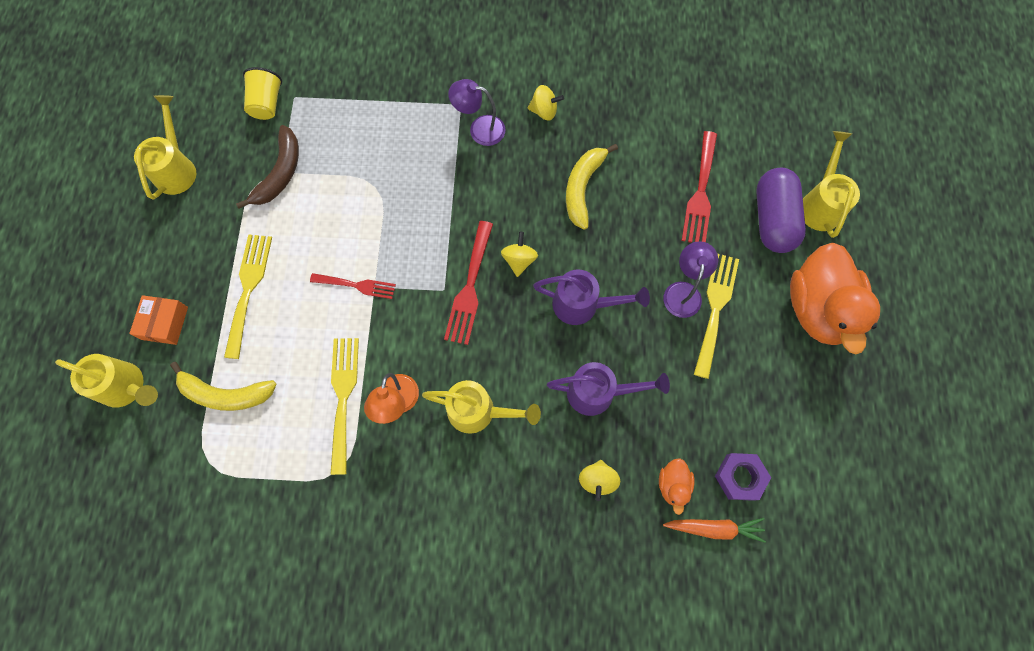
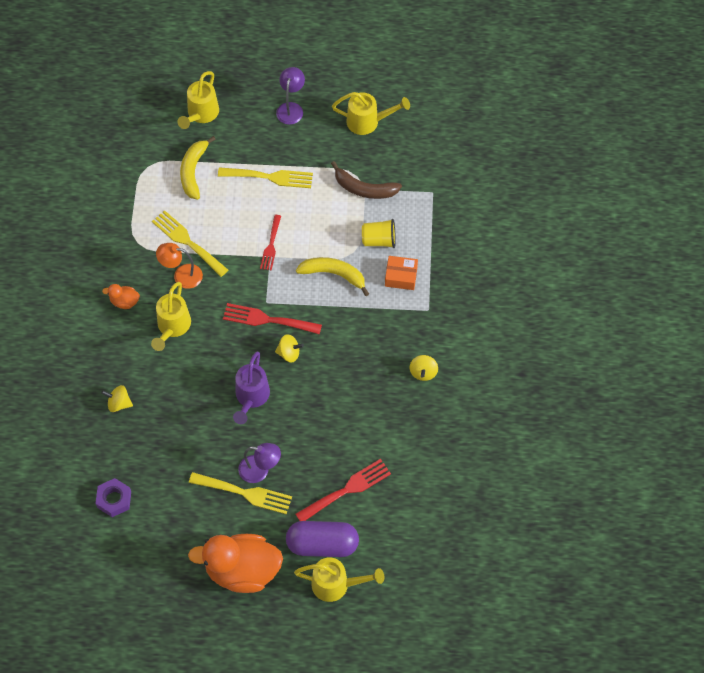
camera: 90 degrees right, 10 degrees down
orange box [129,295,188,345] -> orange box moved to [385,256,418,290]
yellow cup [243,67,282,120] -> yellow cup moved to [362,219,396,248]
yellow fork [330,338,359,475] -> yellow fork turned 135 degrees counterclockwise [152,210,228,277]
purple lamp [448,79,506,146] -> purple lamp moved to [276,67,305,125]
purple watering can [547,362,670,416] -> none
yellow banana [566,144,618,230] -> yellow banana moved to [296,257,369,296]
orange duck [659,458,694,515] -> orange duck moved to [102,284,140,309]
orange carrot [663,518,766,543] -> none
red fork [681,131,717,243] -> red fork turned 135 degrees clockwise [295,459,391,521]

